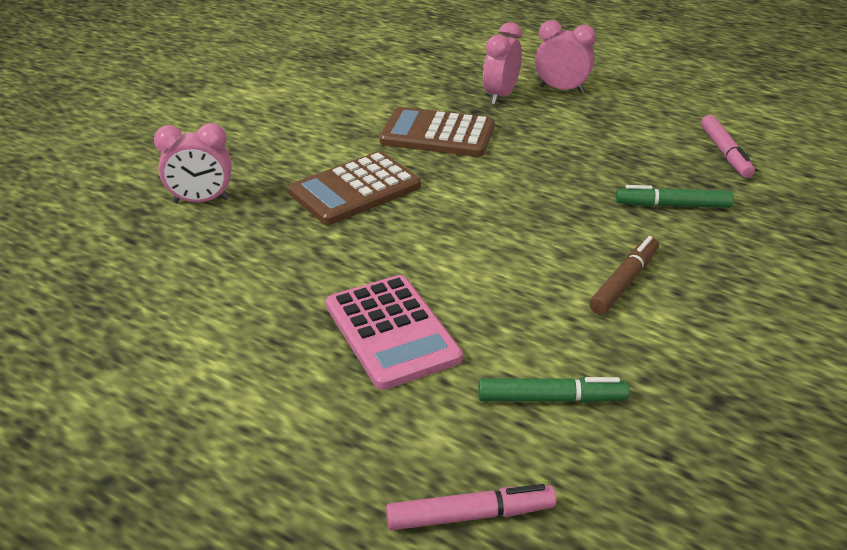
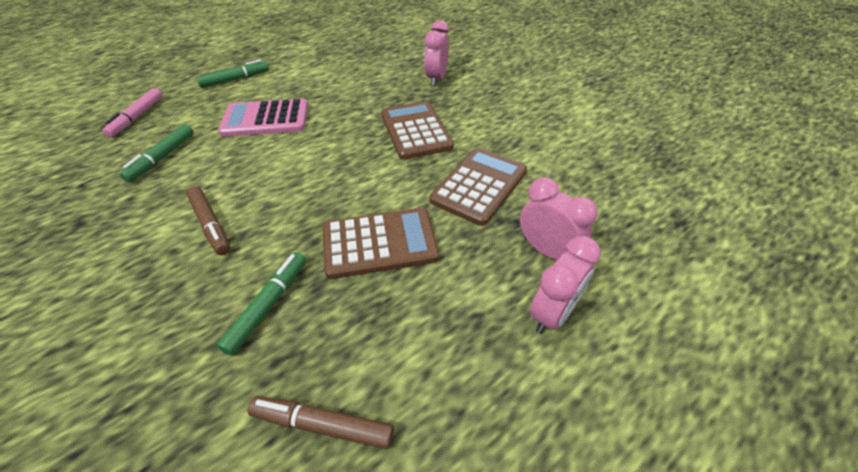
camera: 110 degrees right, 10 degrees up
pink marker [701,115,755,178] -> brown marker [248,396,394,449]
none -> green marker [196,59,269,88]
none -> brown calculator [323,208,439,279]

